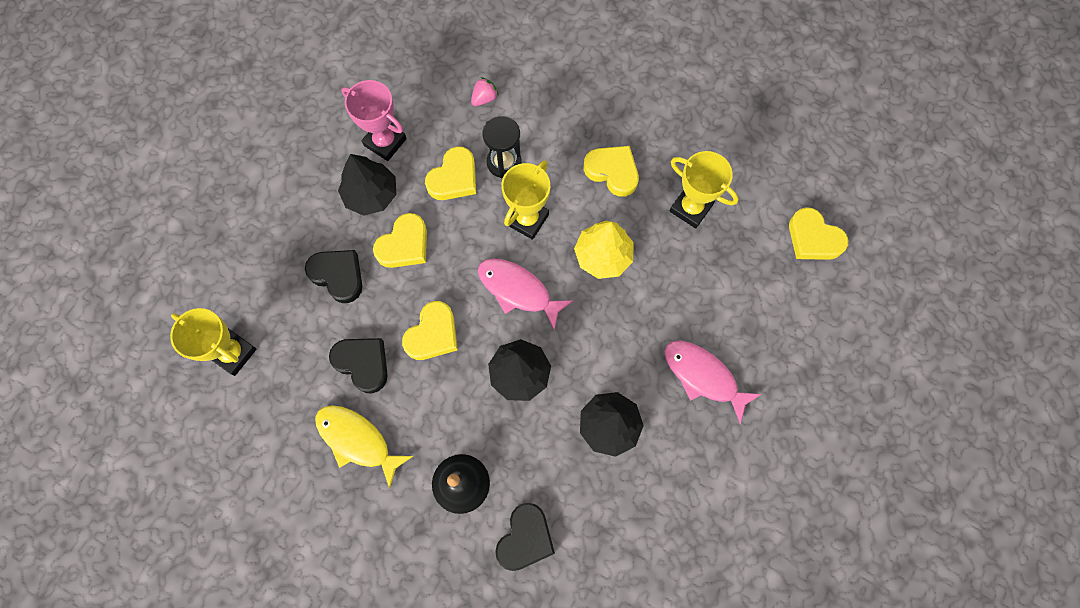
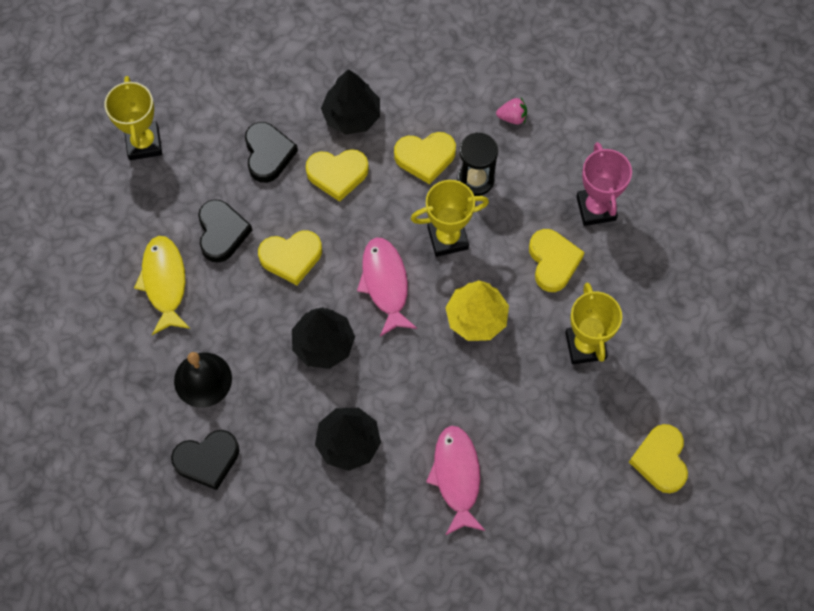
camera: 45 degrees right, 5 degrees down
pink trophy [341,80,407,161] -> pink trophy moved to [576,142,632,226]

